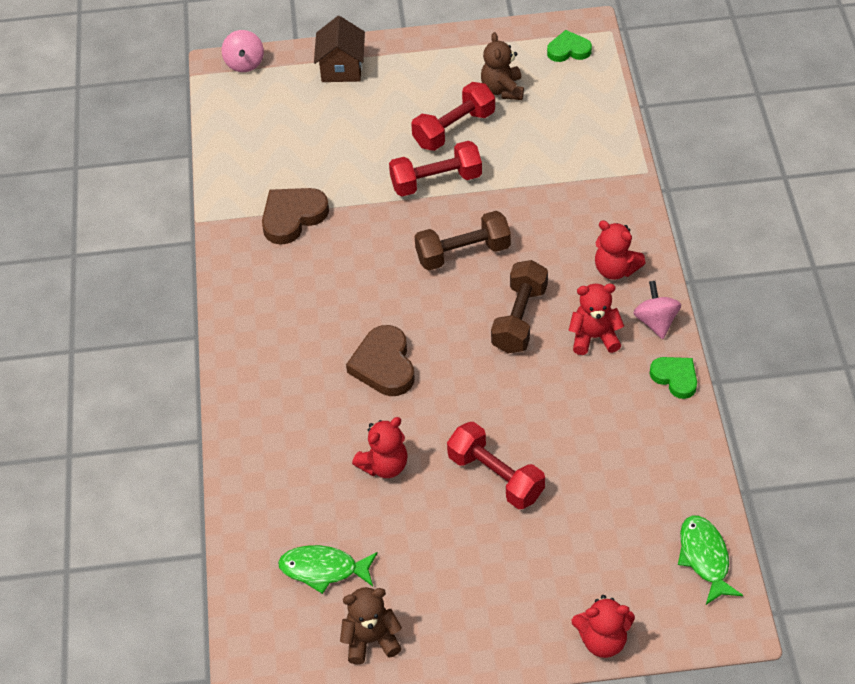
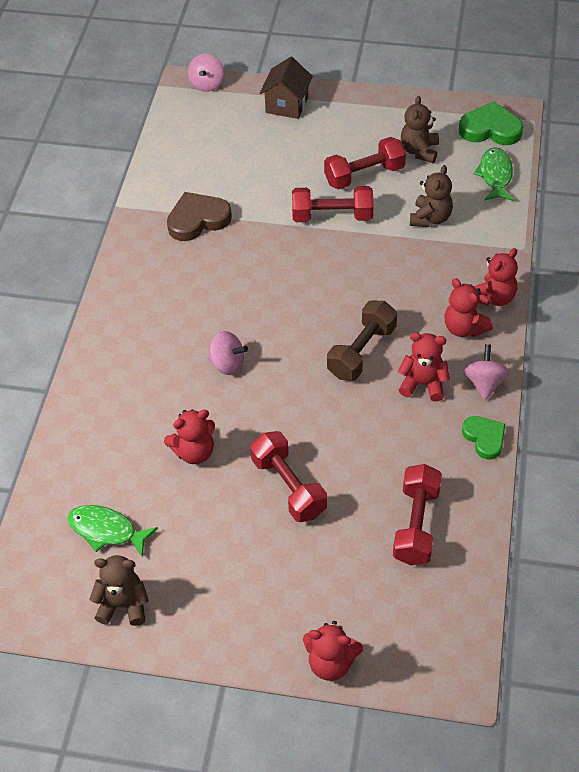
camera: 15 degrees right, 0 degrees up
brown heart [346,325,414,396] -> pink spinning top [207,331,248,375]
brown dumbbell [415,211,511,270] -> none
green heart [547,30,592,62] -> green heart [459,101,523,145], size x1.53
green fish [678,515,743,605] -> green fish moved to [473,147,514,201]
none -> red dumbbell [393,464,442,565]
none -> brown teddy bear [410,165,453,227]
none -> red teddy bear [474,248,518,306]

